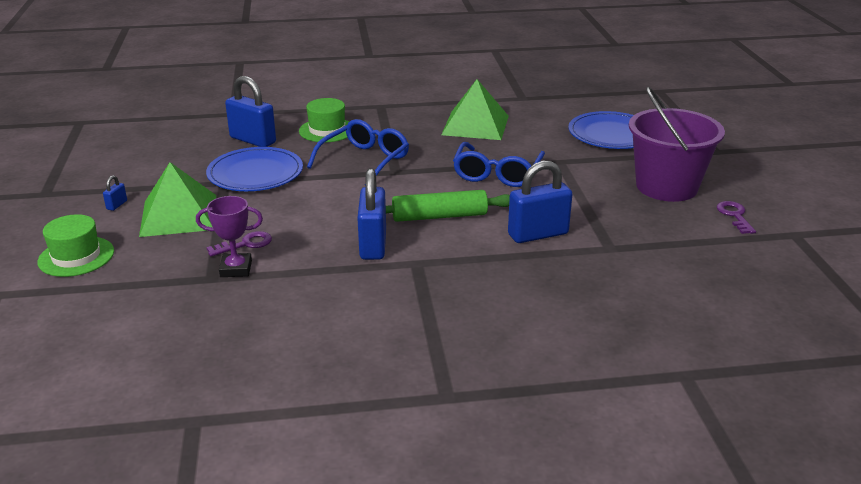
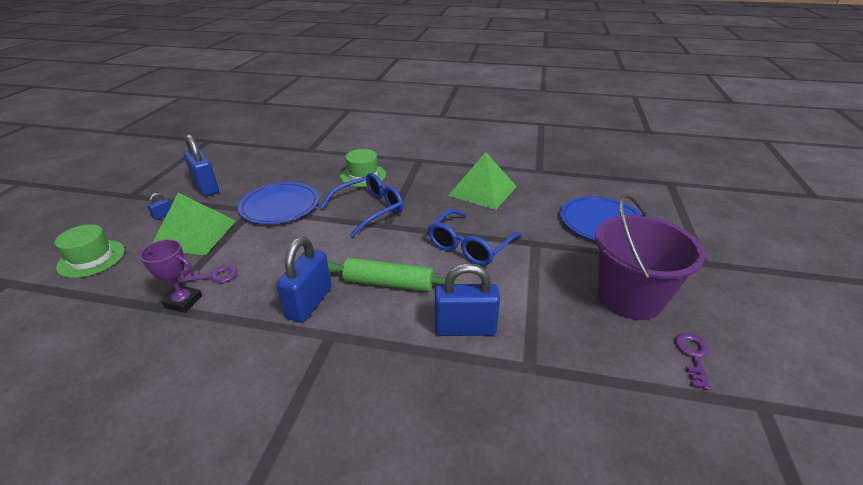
camera: 20 degrees right, 5 degrees up
blue padlock [225,76,276,147] -> blue padlock moved to [184,134,219,196]

